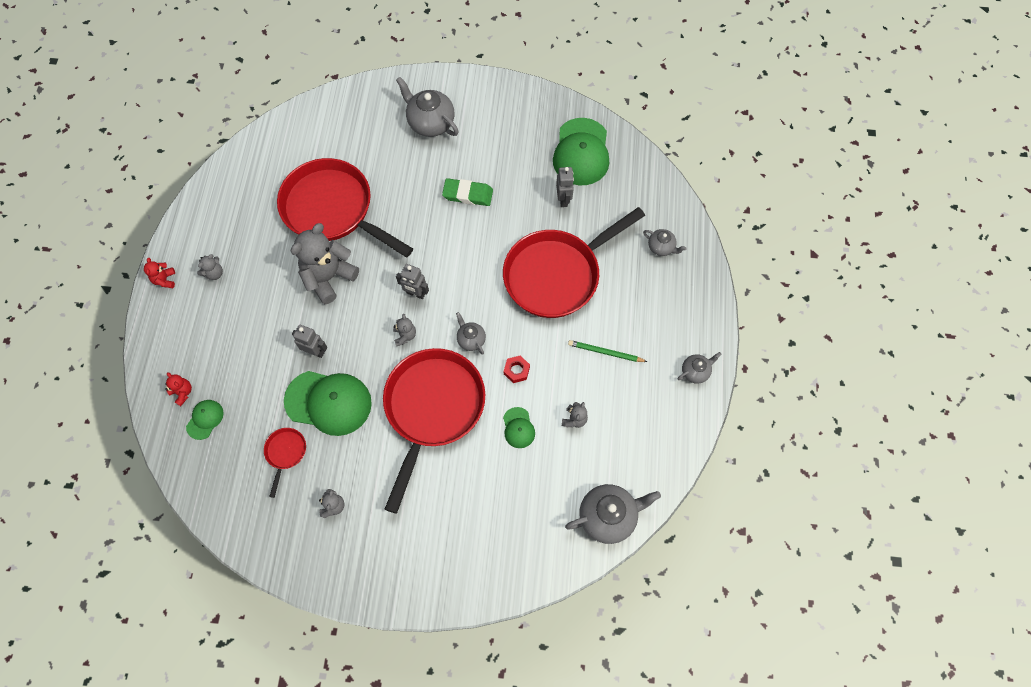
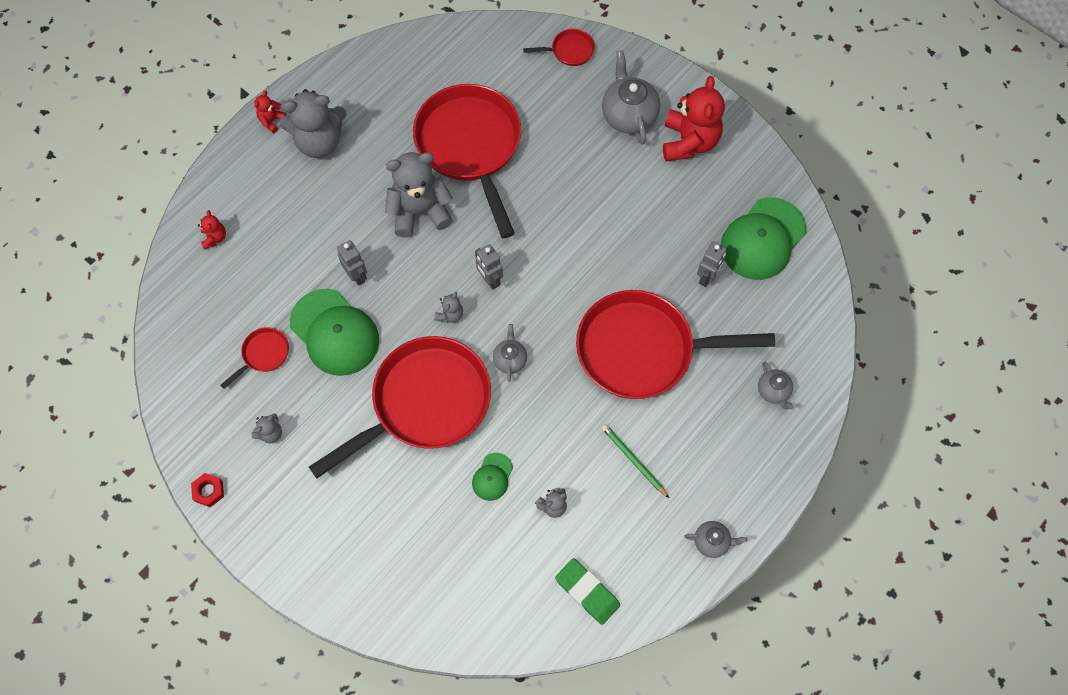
camera: 35 degrees right, 0 degrees up
green cap [186,400,224,440] -> none
grey teddy bear [197,254,223,280] -> grey teddy bear [279,89,346,158], size x2.23
green eraser [442,178,493,206] -> green eraser moved to [555,558,620,625]
red nut [504,356,530,383] -> red nut moved to [191,473,224,507]
grey teapot [565,484,661,544] -> none
none -> red pan [523,29,595,66]
none -> red teddy bear [663,76,725,161]

